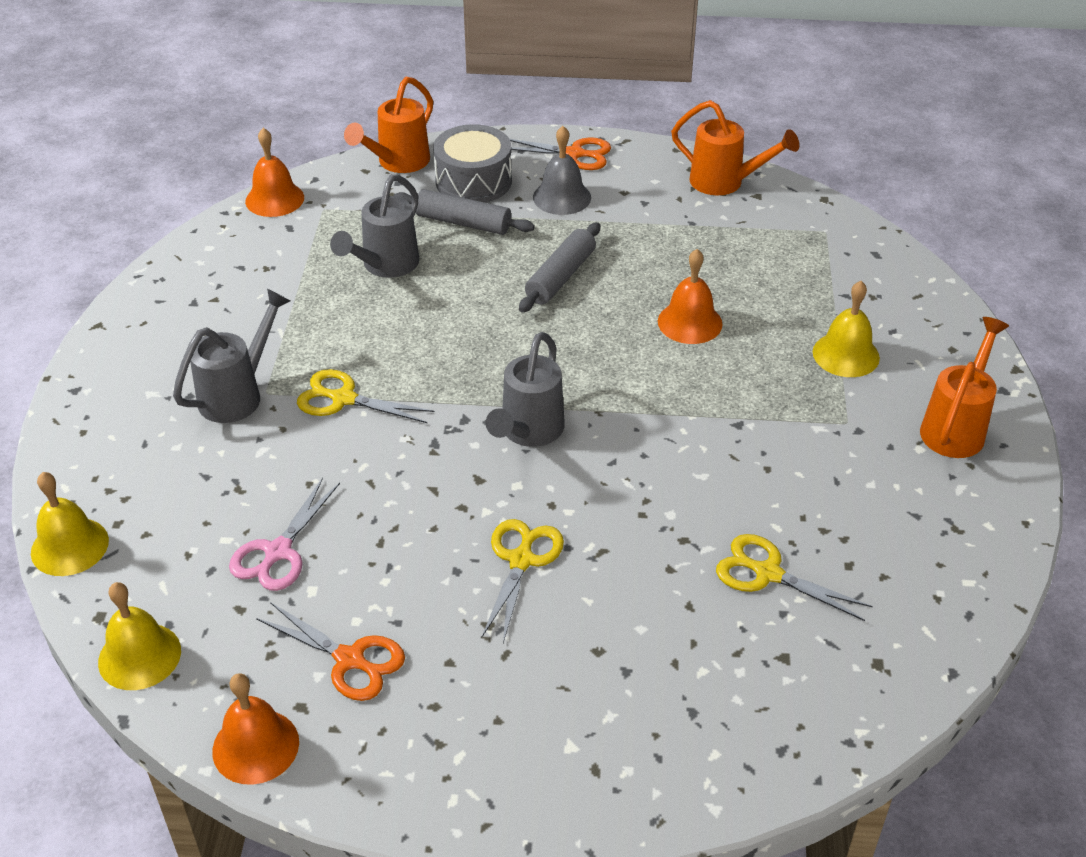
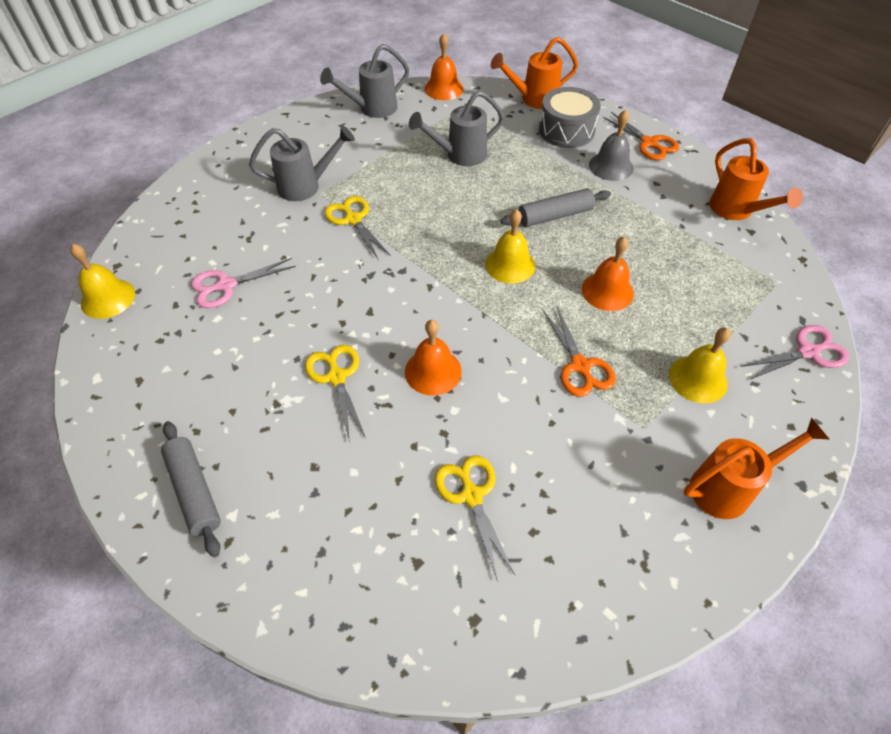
camera: 40 degrees right, 10 degrees up
yellow bell [31,472,109,576] -> yellow bell moved to [485,209,535,284]
orange bell [212,673,299,785] -> orange bell moved to [405,320,462,396]
orange scissors [256,602,405,701] -> orange scissors moved to [543,307,616,397]
grey rolling pin [394,189,535,235] -> grey rolling pin moved to [161,421,221,557]
yellow scissors [482,519,564,643] -> yellow scissors turned 75 degrees counterclockwise [305,345,366,443]
grey watering can [486,332,565,447] -> grey watering can moved to [320,44,409,118]
none -> pink scissors [741,325,849,379]

